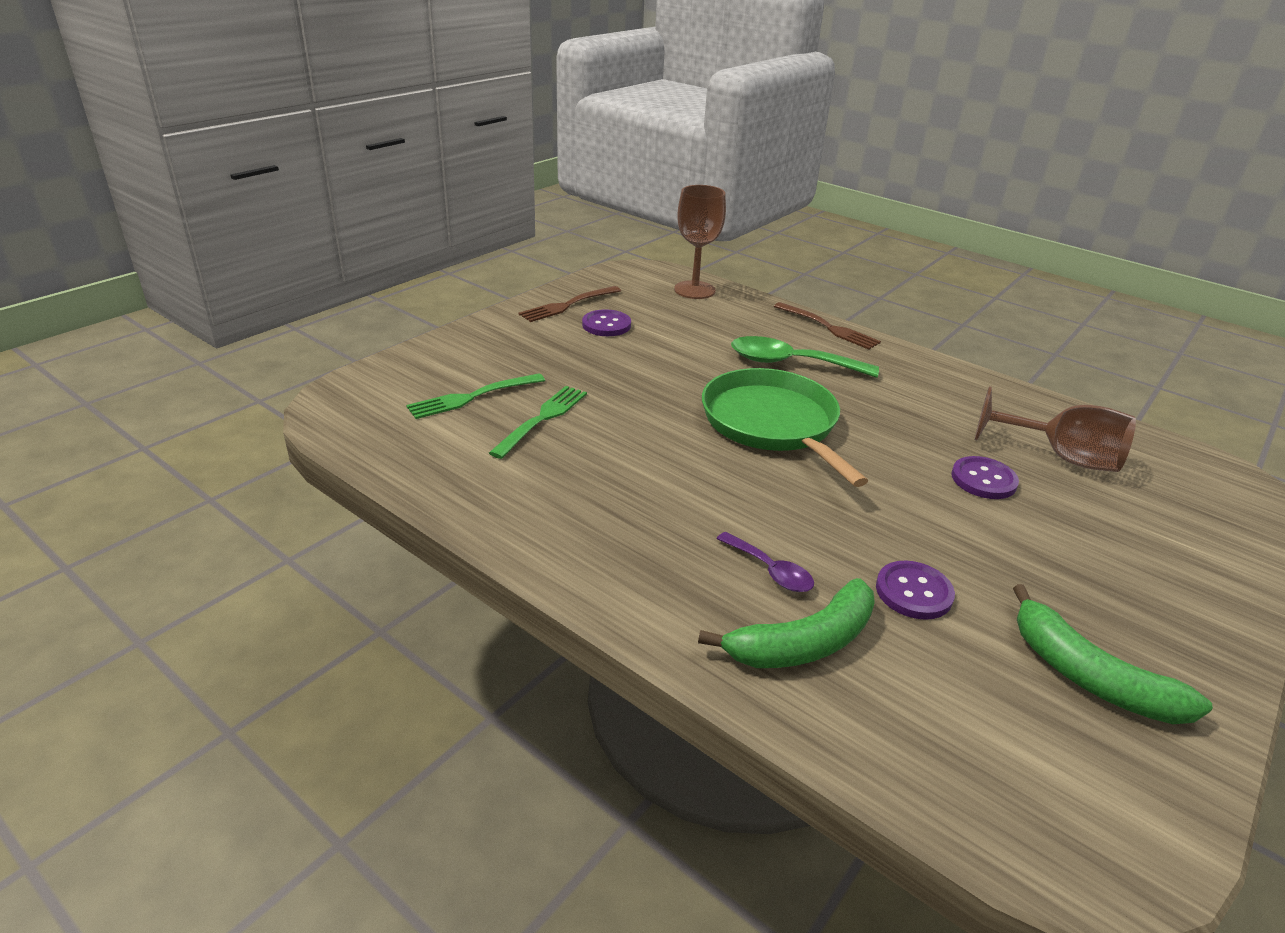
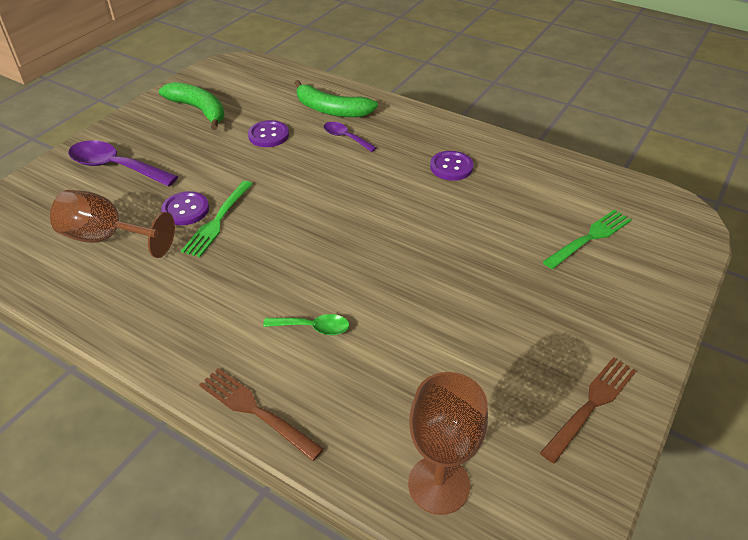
camera: 175 degrees right, 10 degrees up
green fork [489,386,587,459] -> green fork moved to [181,181,253,257]
purple button [582,309,631,336] -> purple button moved to [430,151,474,181]
green banana [698,578,875,668] -> green banana turned 120 degrees counterclockwise [294,80,378,117]
green pan [702,368,868,487] -> none
green spoon [731,336,879,378] -> green spoon [263,314,349,335], size x0.55
none -> purple spoon [68,140,178,187]

